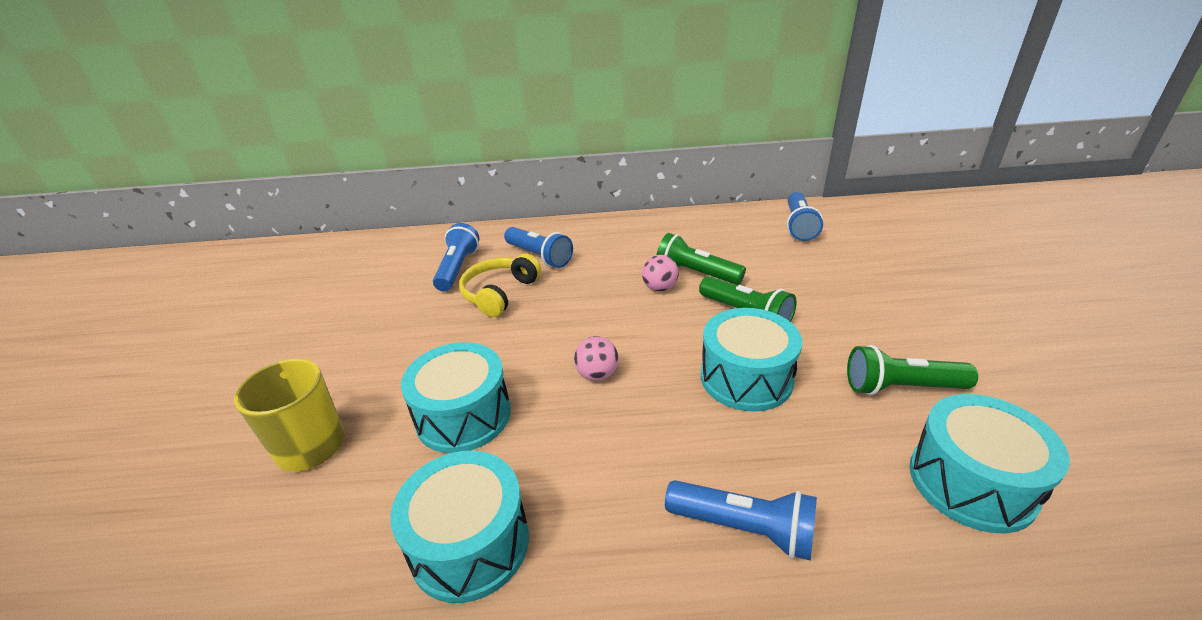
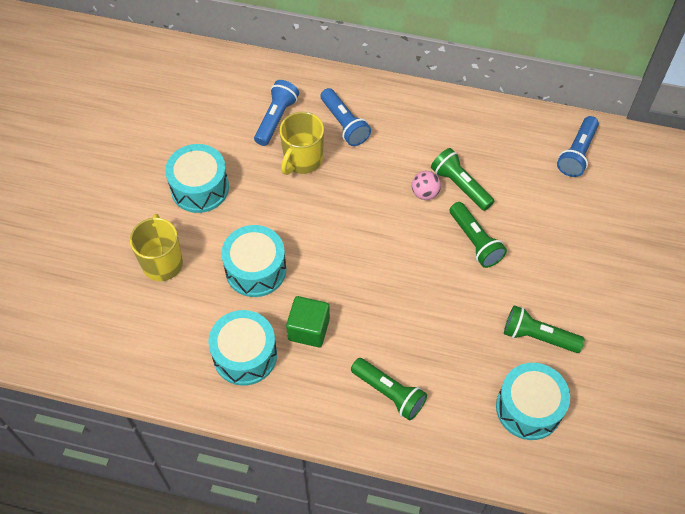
camera: 15 degrees right, 25 degrees up
yellow headphones [459,254,541,317] -> yellow mug [280,112,324,175]
pink ball [574,336,619,381] -> none
blue flashlight [665,480,817,561] -> green flashlight [351,358,427,421]
turquoise drum [701,308,802,412] -> turquoise drum moved to [165,144,229,213]
none -> green cube [286,296,330,347]

